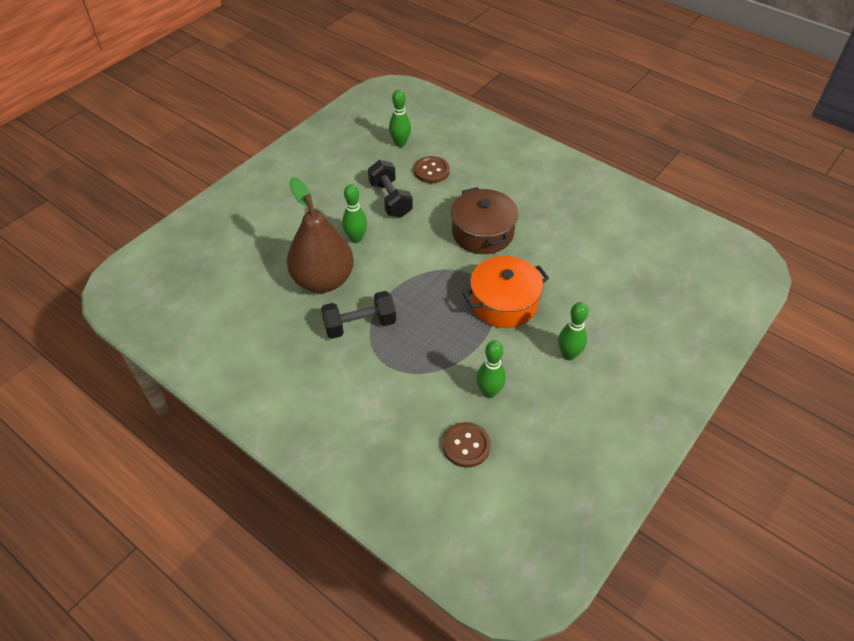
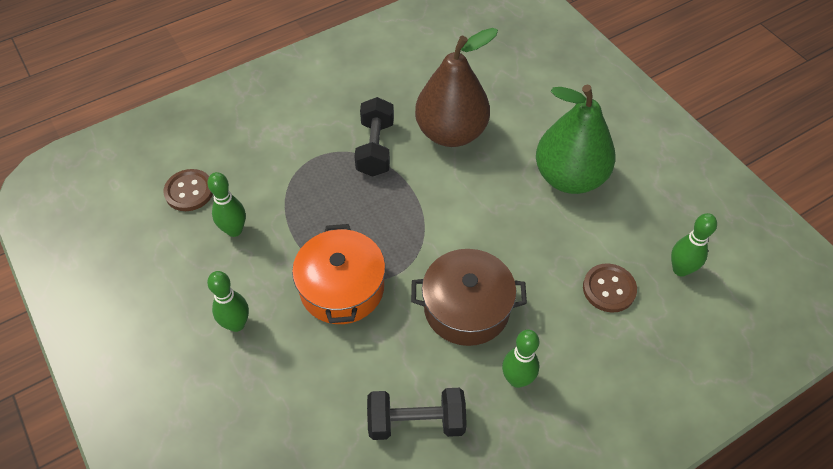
camera: 110 degrees right, 5 degrees up
green bowling pin [342,184,367,243] -> green bowling pin moved to [502,330,539,388]
black dumbbell [368,160,413,217] -> black dumbbell moved to [367,388,467,440]
none -> green pear [536,85,616,194]

